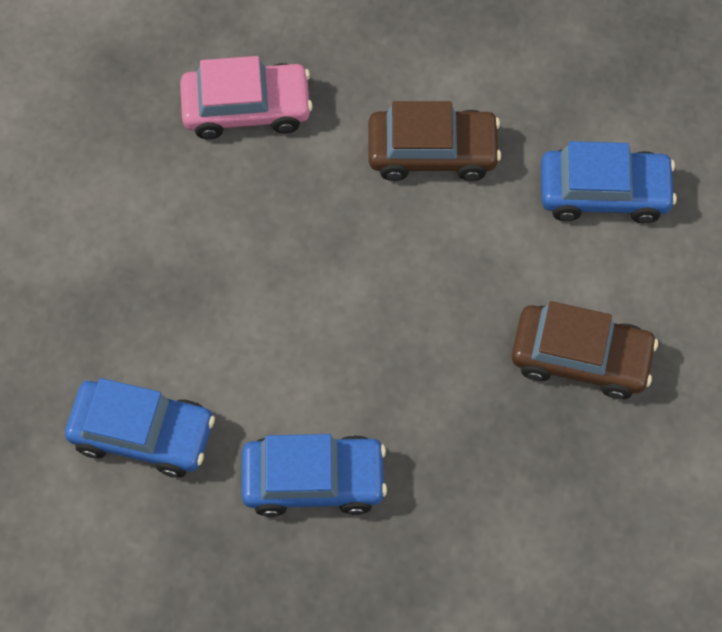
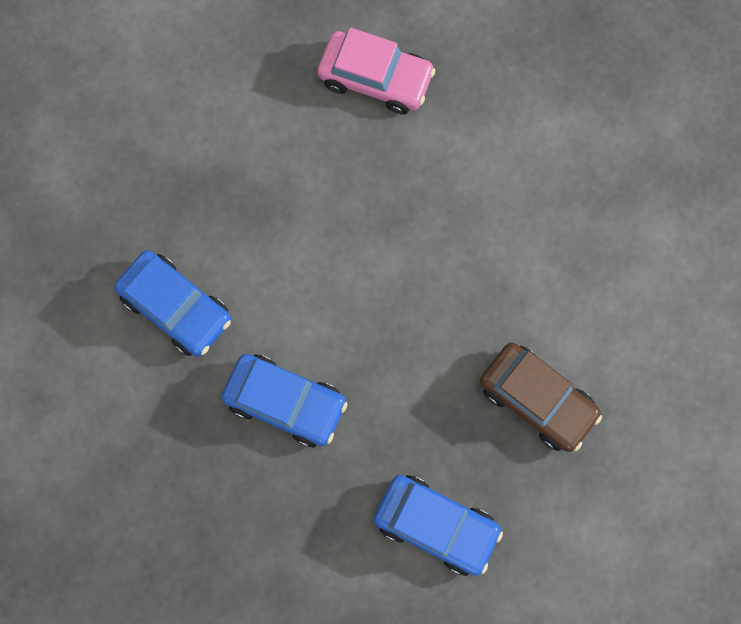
camera: 25 degrees right, 10 degrees up
brown car [368,101,501,181] -> none
blue car [541,141,677,223] -> blue car moved to [374,475,503,576]

